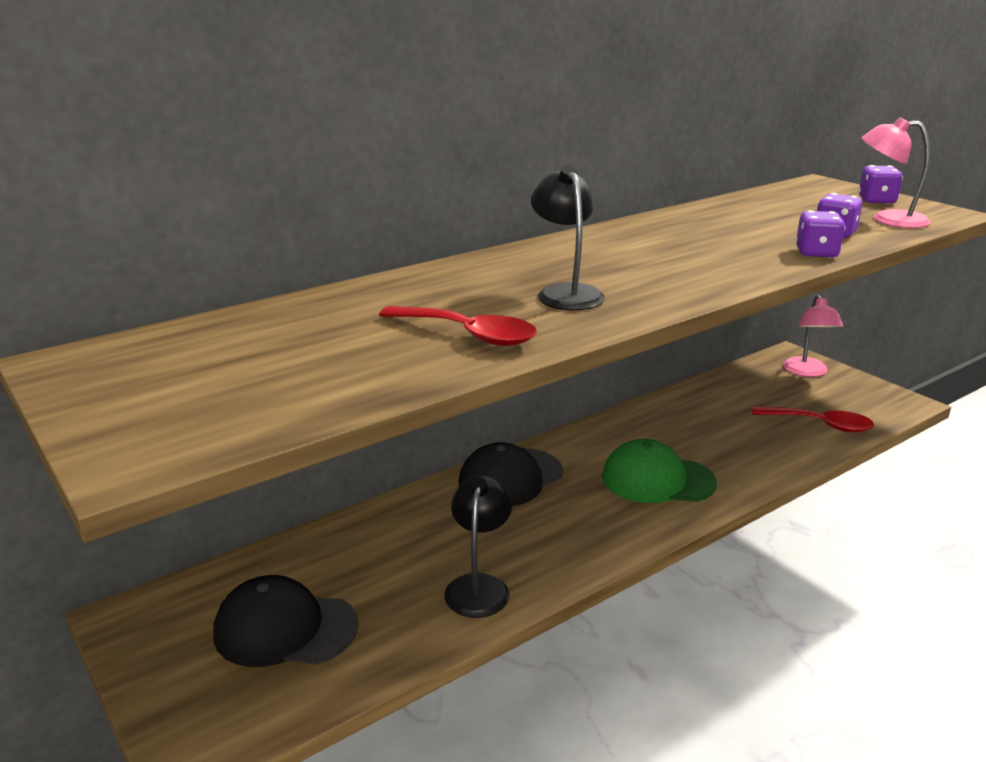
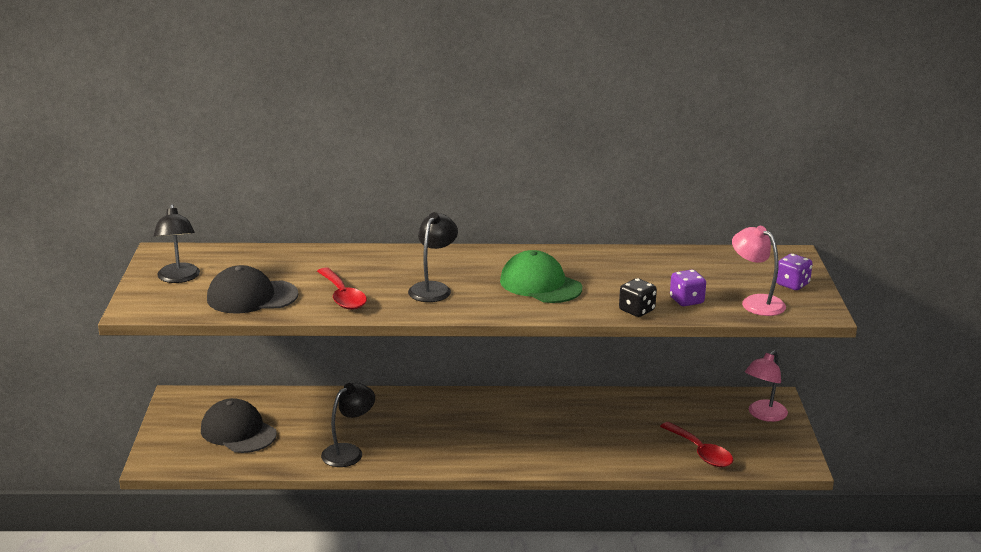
camera: 35 degrees right, 0 degrees up
black cap [459,442,563,506] -> black cap moved to [207,265,299,313]
green cap [602,439,717,503] -> green cap moved to [500,250,582,303]
purple dice [796,210,845,258] -> black dice [619,278,657,317]
none -> black lamp [153,204,200,283]

